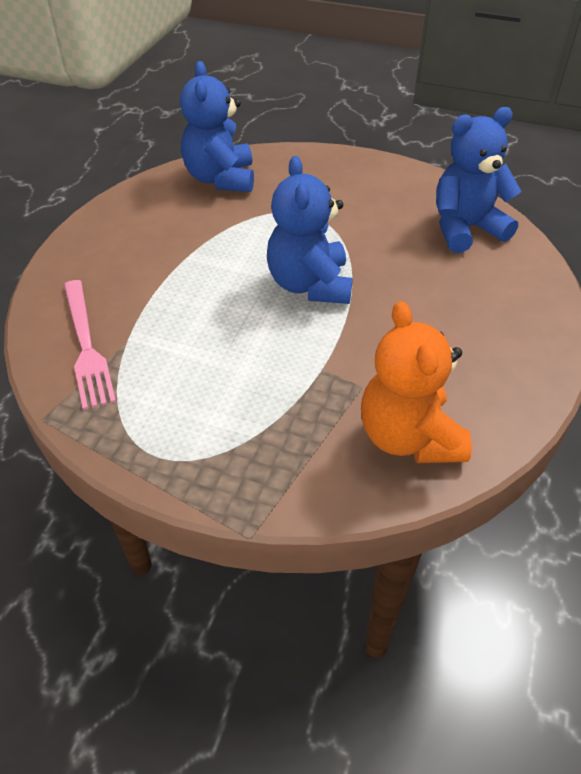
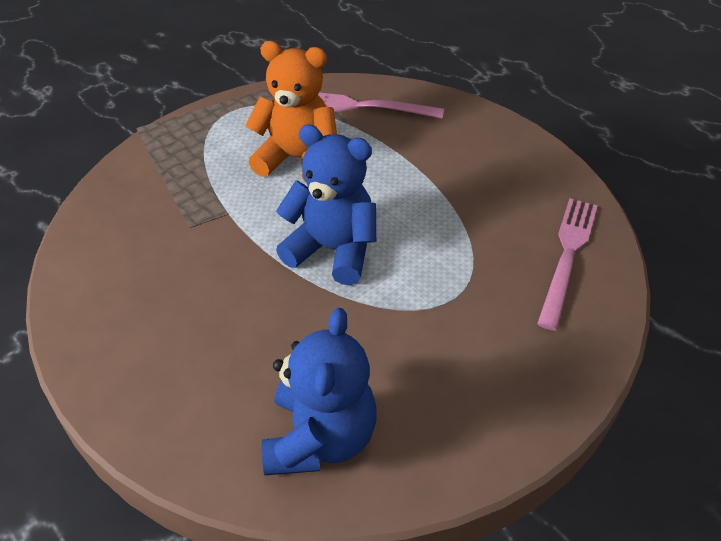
camera: 120 degrees right, 0 degrees up
blue teddy bear [180,61,254,192] -> pink fork [537,198,598,331]
orange teddy bear [361,301,472,463] -> orange teddy bear moved to [245,41,337,182]

